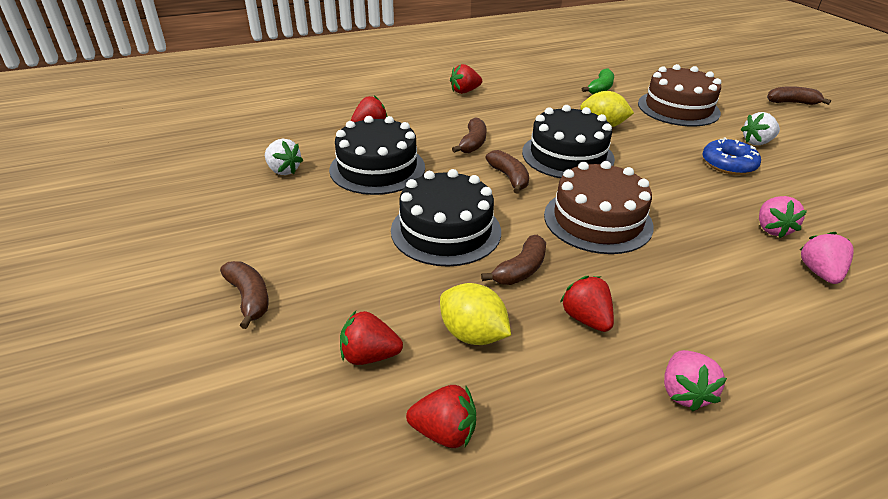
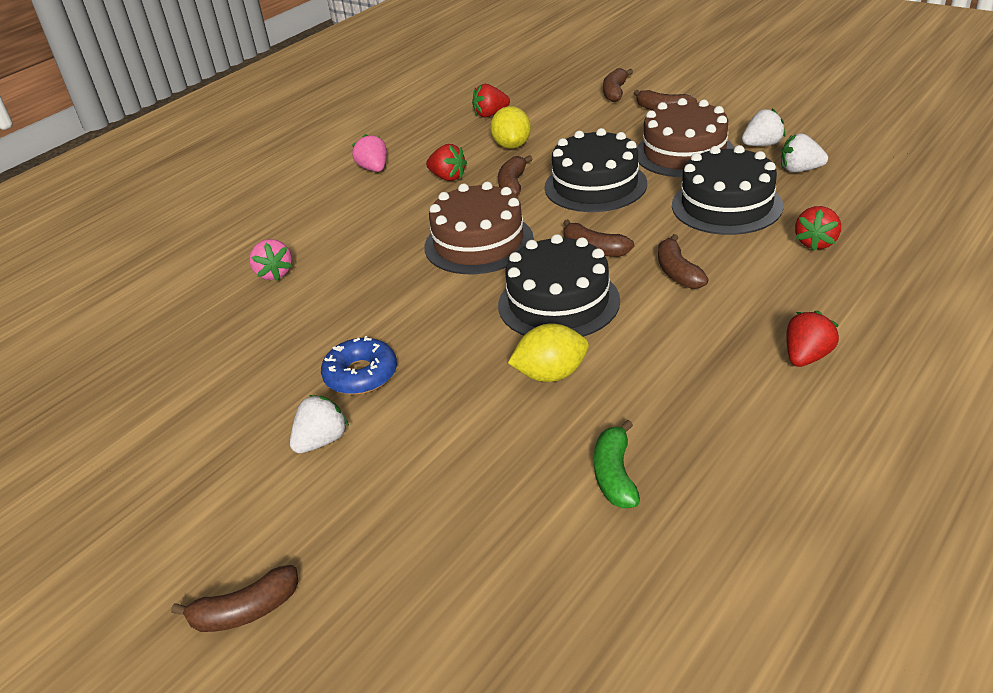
camera: 155 degrees right, 0 degrees up
red strawberry [340,311,403,365] -> none
yellow lemon [440,283,511,345] -> yellow lemon turned 75 degrees clockwise [490,106,531,149]
brown cake [638,64,721,126] -> brown cake moved to [637,98,734,177]
pink strawberry [759,196,807,238] -> none
none -> brown banana [603,68,633,102]
none -> white strawberry [742,108,785,146]

